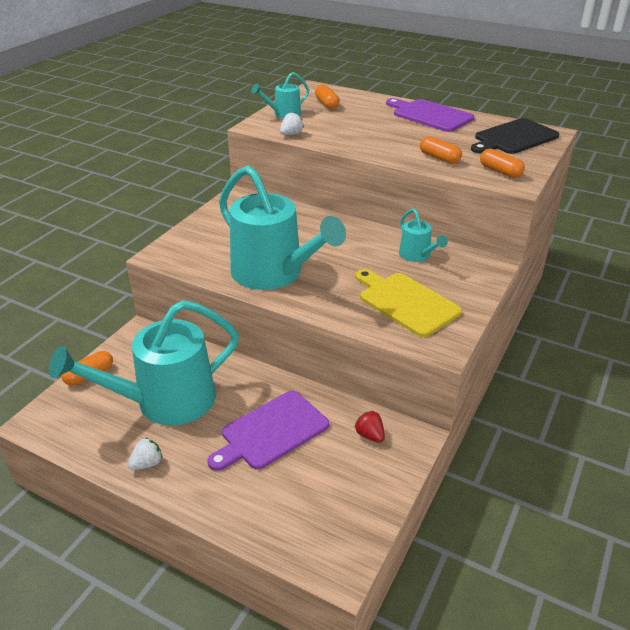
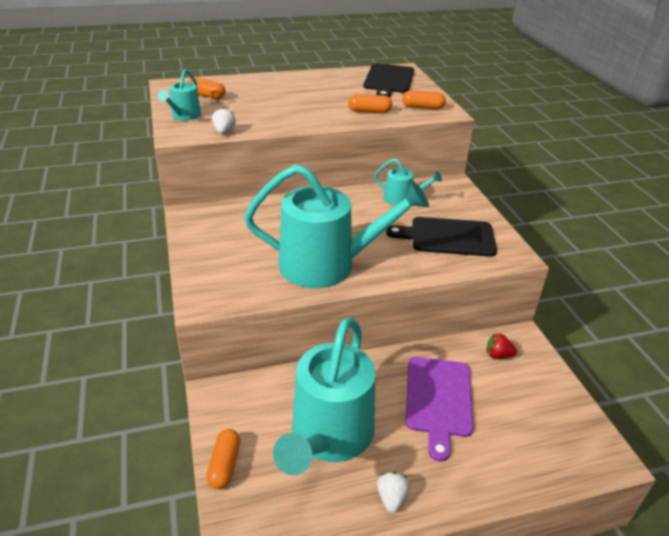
camera: 45 degrees left, 0 degrees up
yellow cutting board [355,269,462,337] -> black cutting board [386,217,497,257]
purple cutting board [386,98,474,132] -> none

